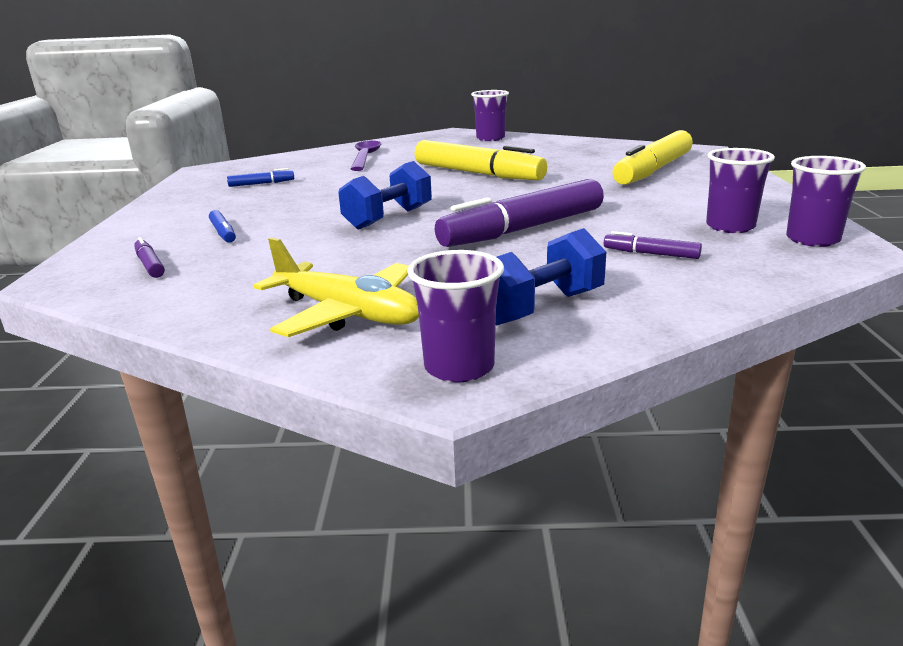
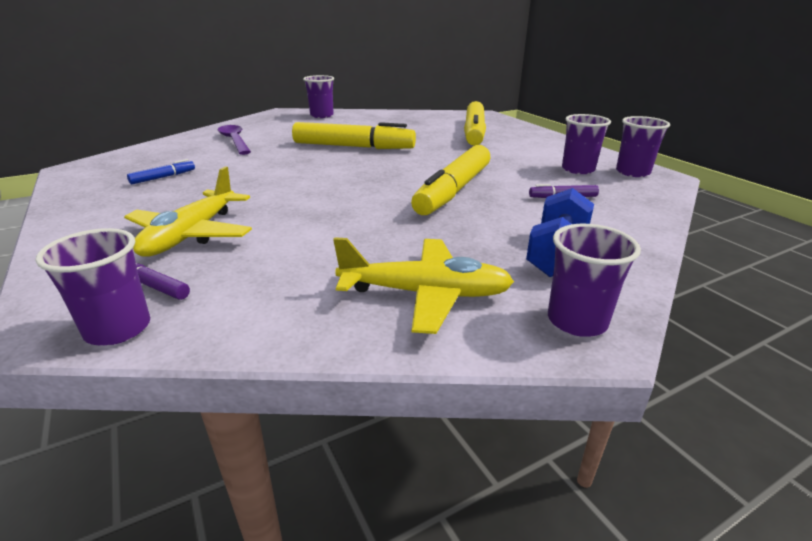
camera: 30 degrees left, 5 degrees up
blue marker [209,210,236,243] -> yellow plane [124,166,252,257]
blue dumbbell [338,161,432,230] -> none
purple marker [435,179,604,247] -> yellow marker [411,145,490,215]
none -> purple cup [36,228,150,345]

